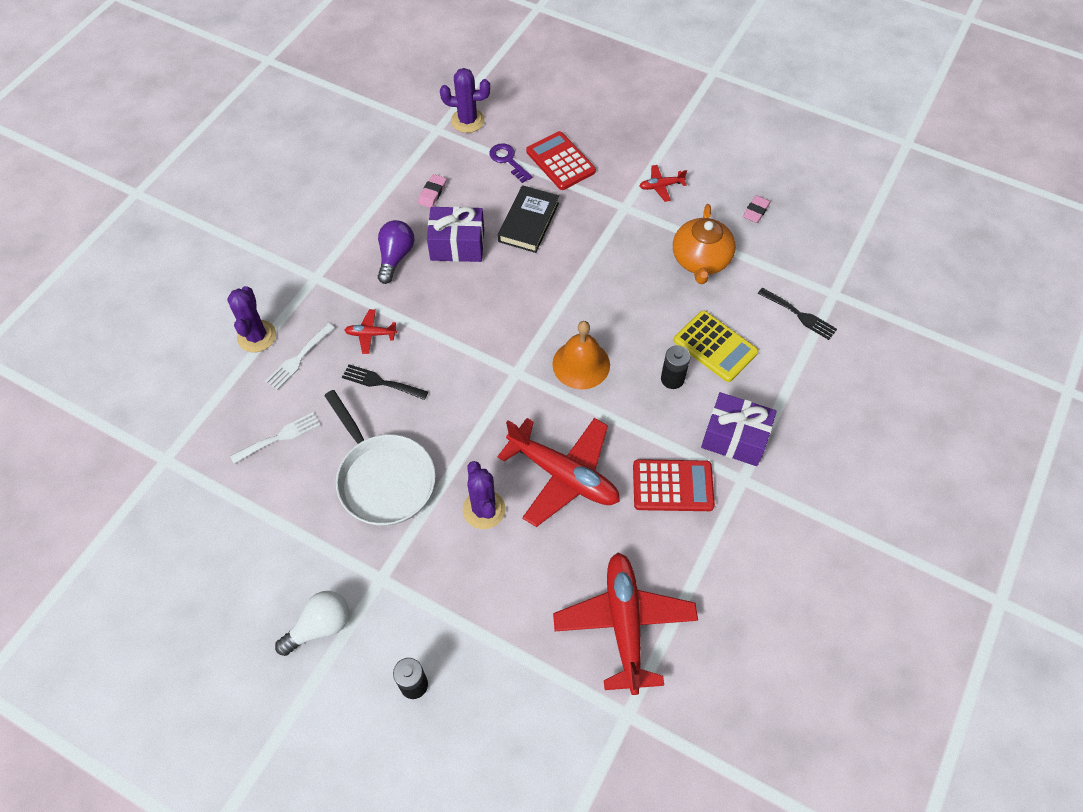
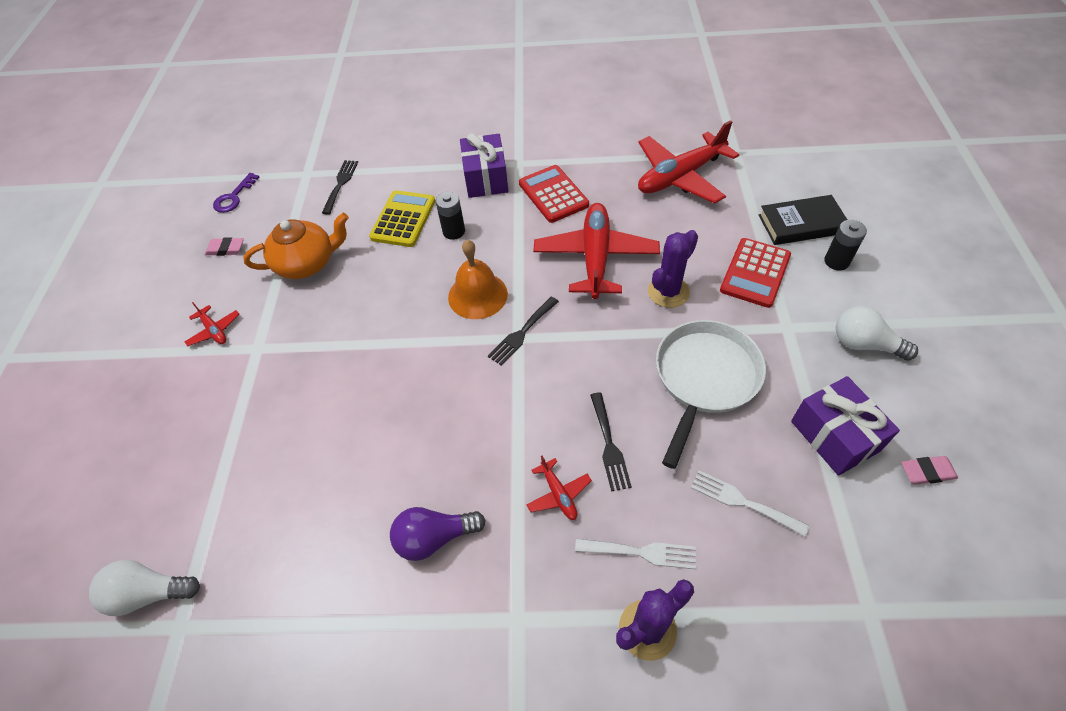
camera: 115 degrees left, 5 degrees down
pink eraser [418,174,447,208] -> pink eraser moved to [901,456,958,485]
purple gift [427,206,484,262] -> purple gift moved to [791,376,900,476]
purple cactus [440,68,490,133] -> white light bulb [89,560,200,616]
purple key [490,143,532,183] -> purple key moved to [213,173,260,213]
black book [498,185,559,253] -> black book moved to [759,195,847,245]
red calculator [526,131,596,190] -> red calculator moved to [720,238,791,308]
none -> black fork [488,297,559,366]

